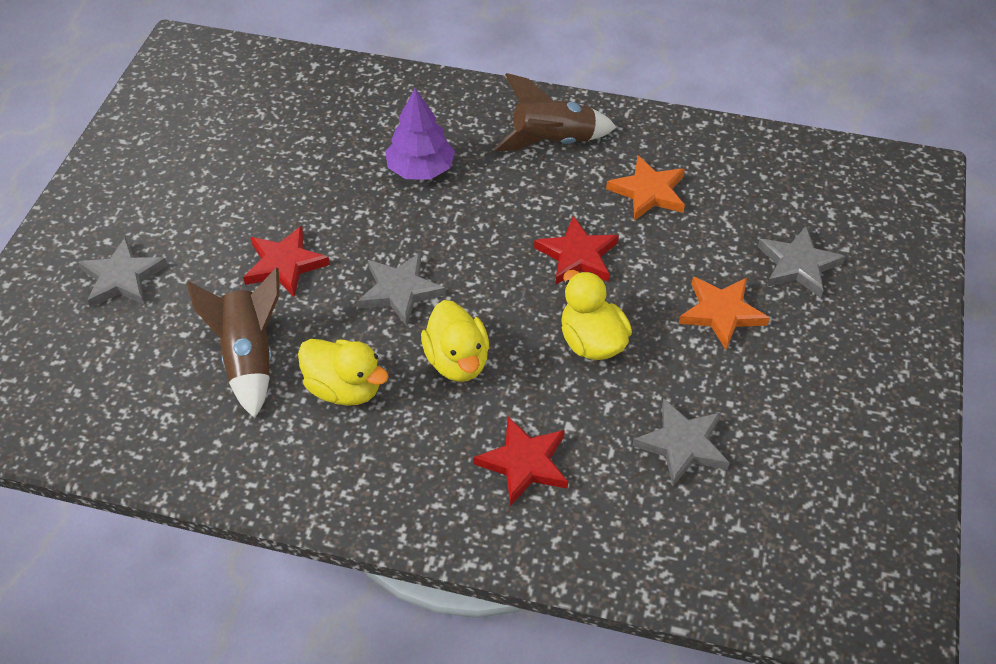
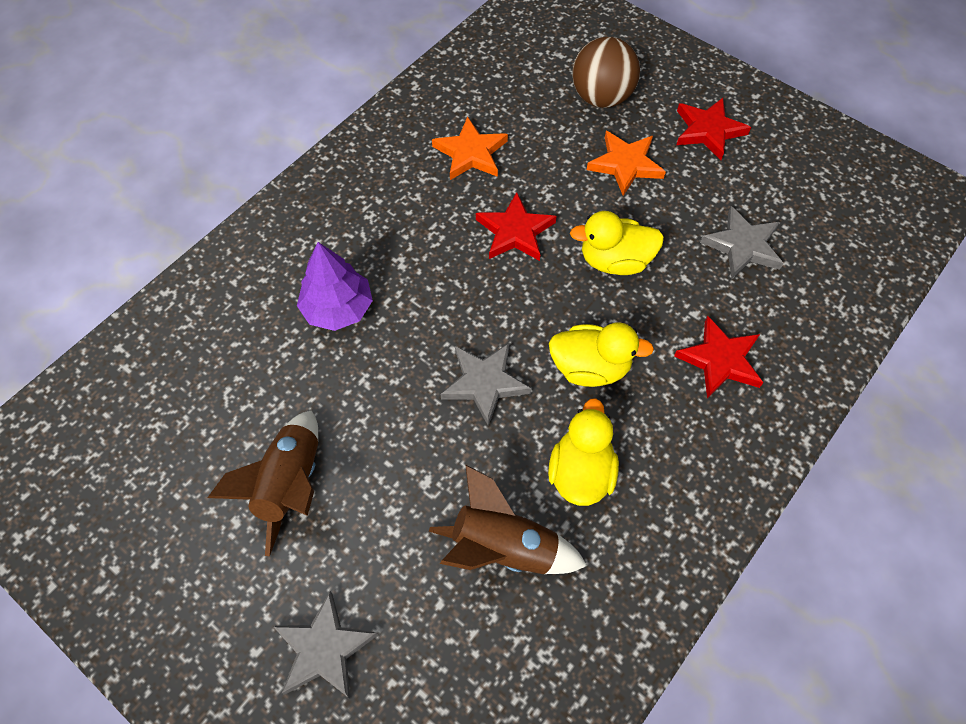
camera: 65 degrees left, 10 degrees up
red star [243,226,330,297] -> red star moved to [676,98,751,160]
yellow duck [298,339,389,406] -> yellow duck turned 45 degrees counterclockwise [548,398,619,506]
brown rocket [493,73,616,151] -> brown rocket moved to [207,410,318,557]
grey star [758,226,846,298] -> brown ball [572,37,640,108]

